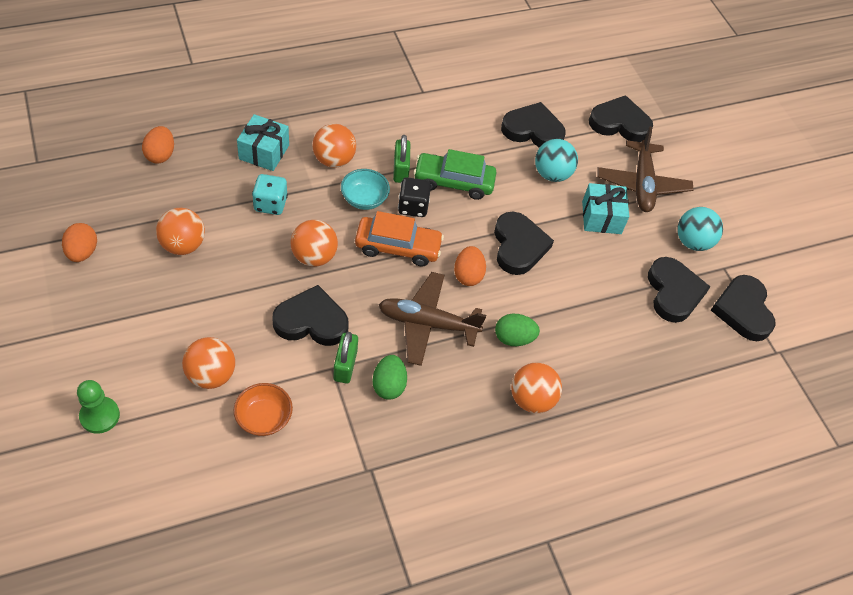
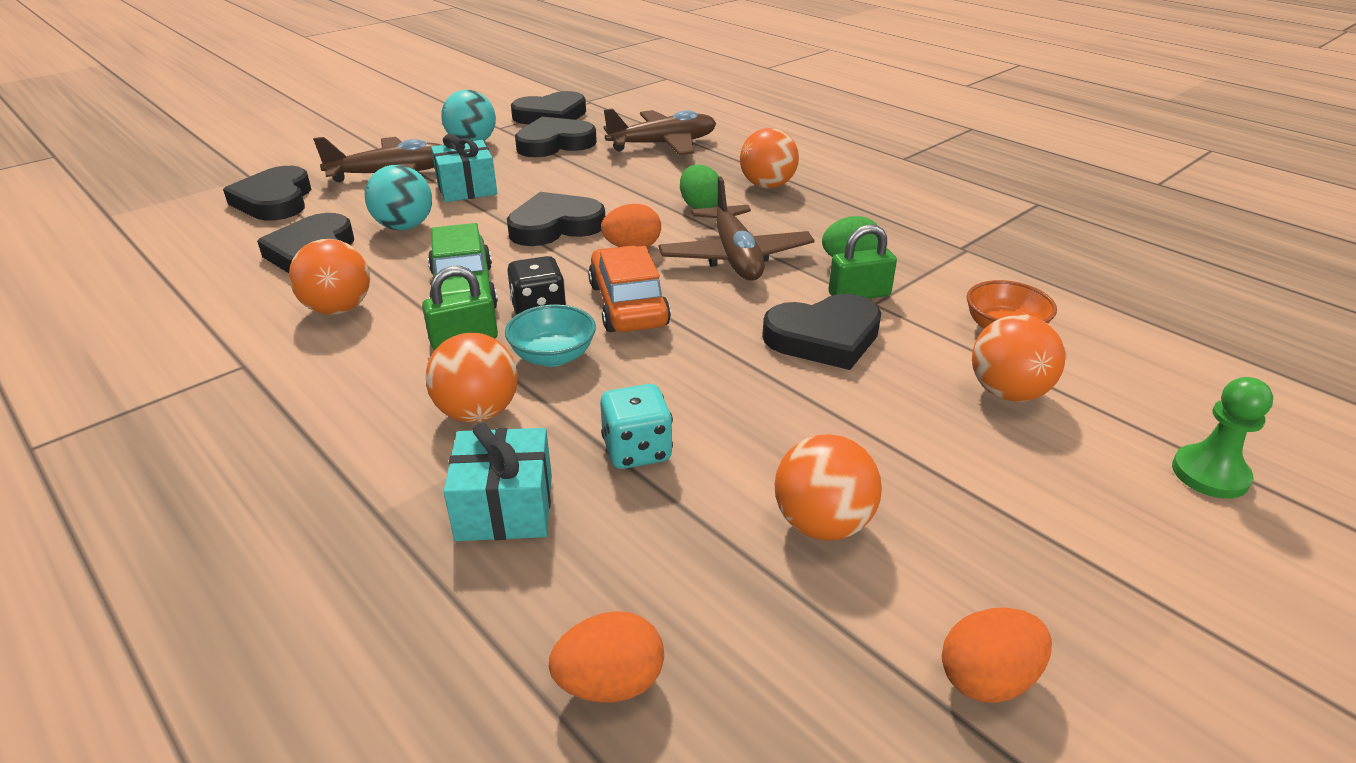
camera: 105 degrees left, 20 degrees down
black heart [273,285,349,346] -> black heart turned 90 degrees counterclockwise [762,294,881,370]
orange ball [290,220,338,267] -> orange ball moved to [289,239,370,315]
none -> brown plane [603,108,716,155]

